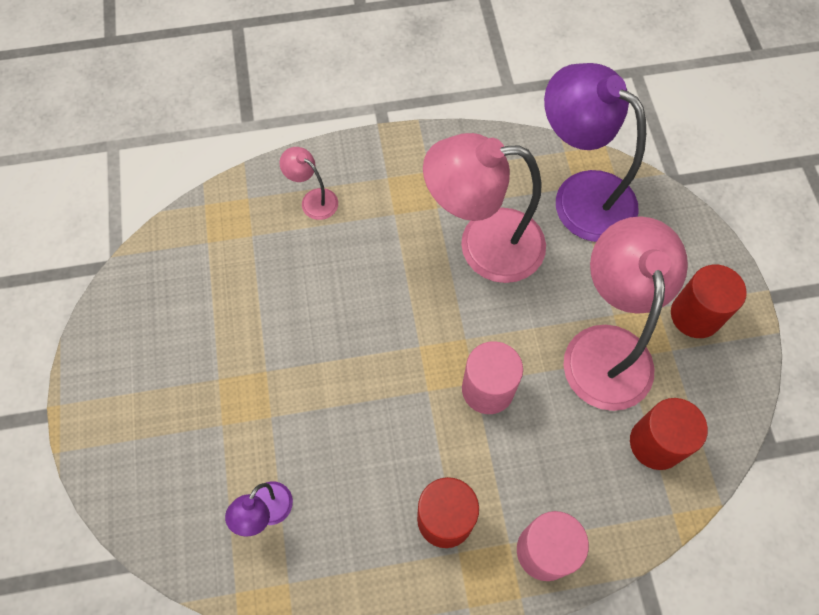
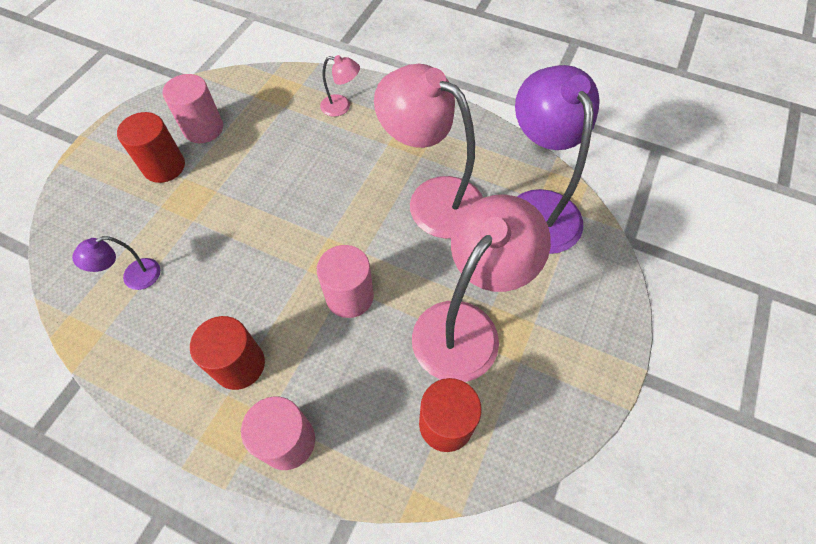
camera: 35 degrees right, 5 degrees down
pink lamp [279,147,338,220] -> pink lamp turned 120 degrees clockwise [320,55,360,117]
red cylinder [671,265,747,338] -> red cylinder moved to [117,112,185,183]
none -> pink cylinder [162,74,223,143]

